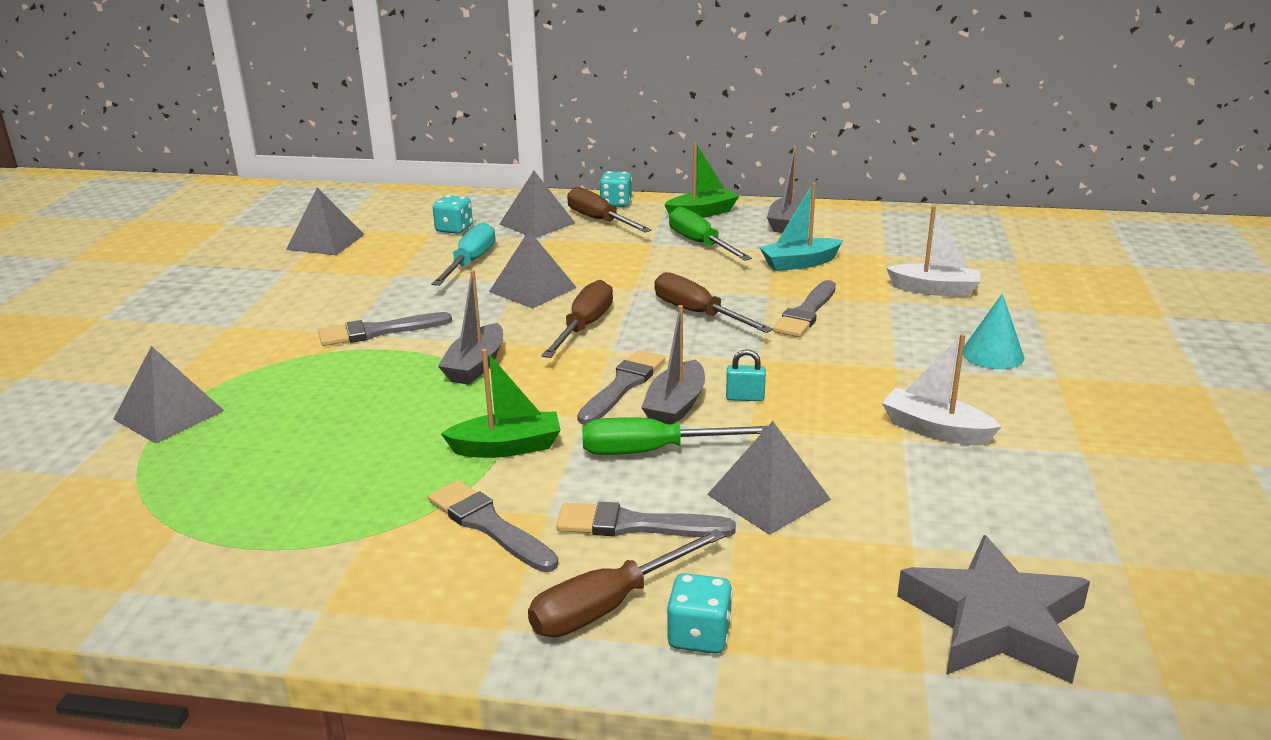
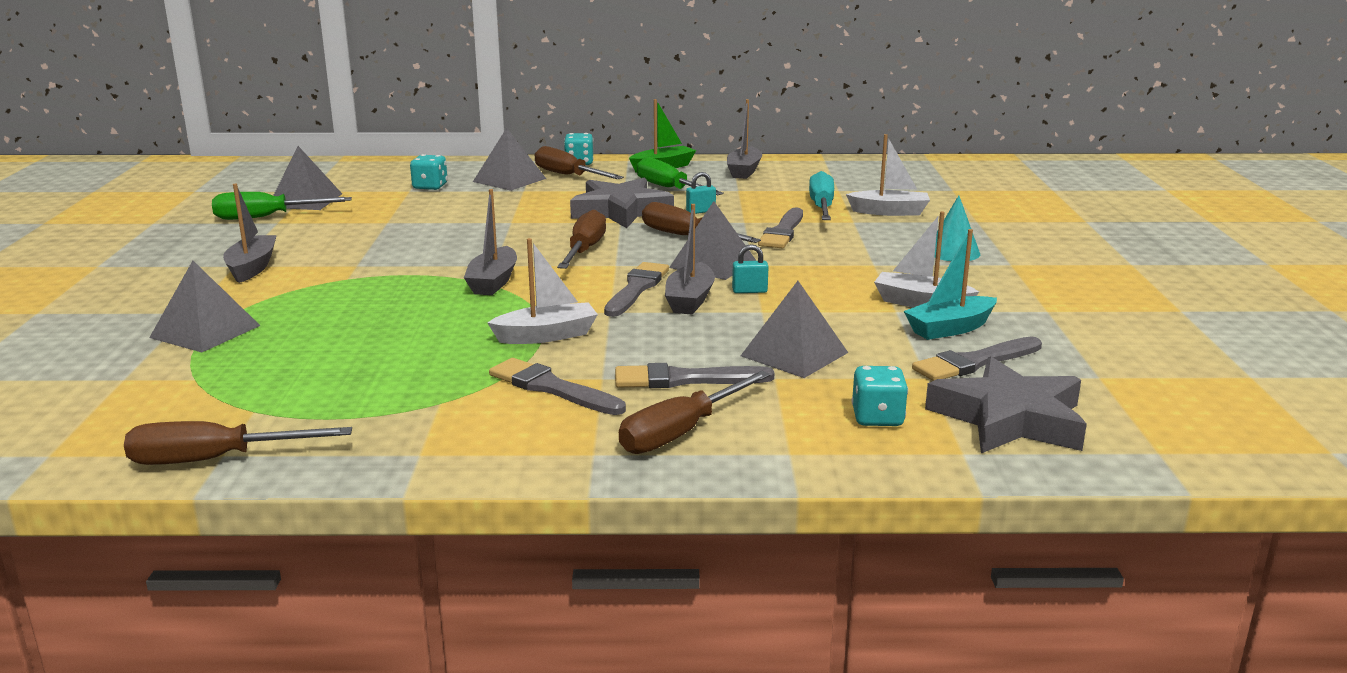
camera: 10 degrees left, 5 degrees down
grey brush [318,312,452,346] -> grey brush moved to [912,337,1042,381]
turquoise screwdriver [431,222,496,286] -> turquoise screwdriver moved to [809,171,834,220]
green boat [441,349,561,458] -> white boat [487,238,598,344]
grey pyramid [489,231,577,309] -> grey pyramid moved to [669,201,756,280]
green screwdriver [582,418,768,455] -> green screwdriver moved to [212,192,352,220]
turquoise dice [667,573,733,654] -> turquoise dice moved to [852,366,908,426]
turquoise boat [759,183,843,271] -> turquoise boat moved to [904,229,997,340]
none -> brown screwdriver [124,421,352,465]
none -> grey boat [223,184,277,283]
none -> grey star [570,178,674,228]
none -> turquoise padlock [686,172,716,214]

